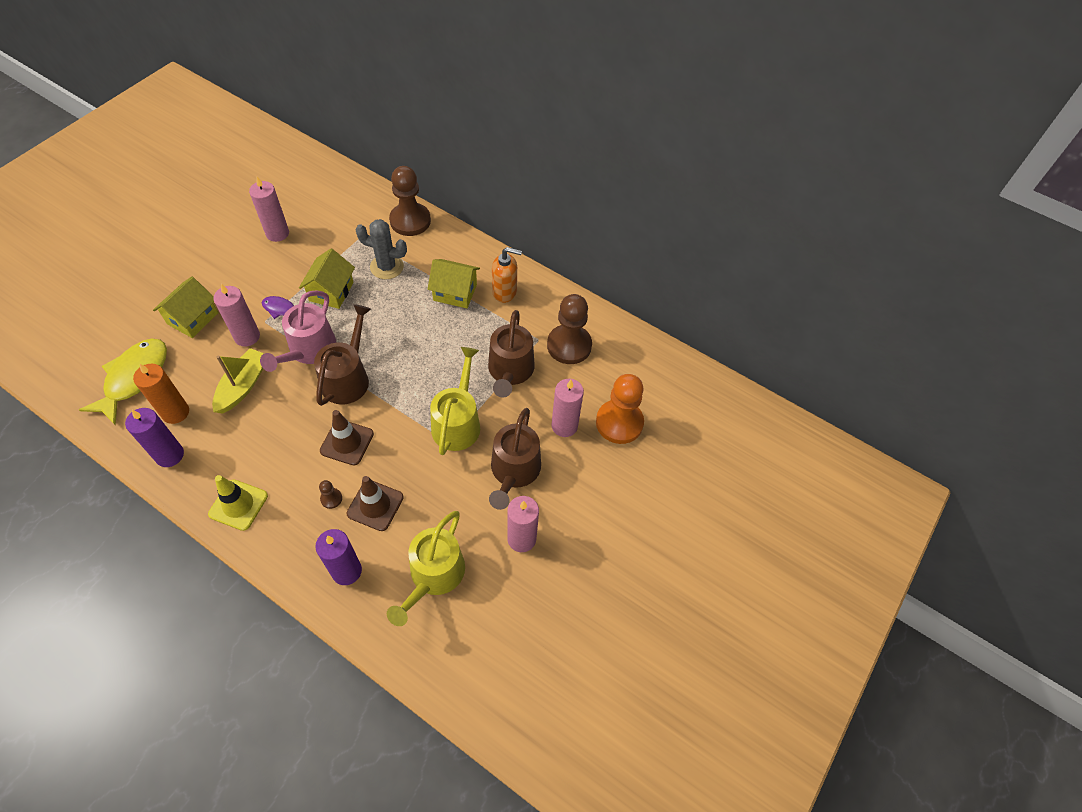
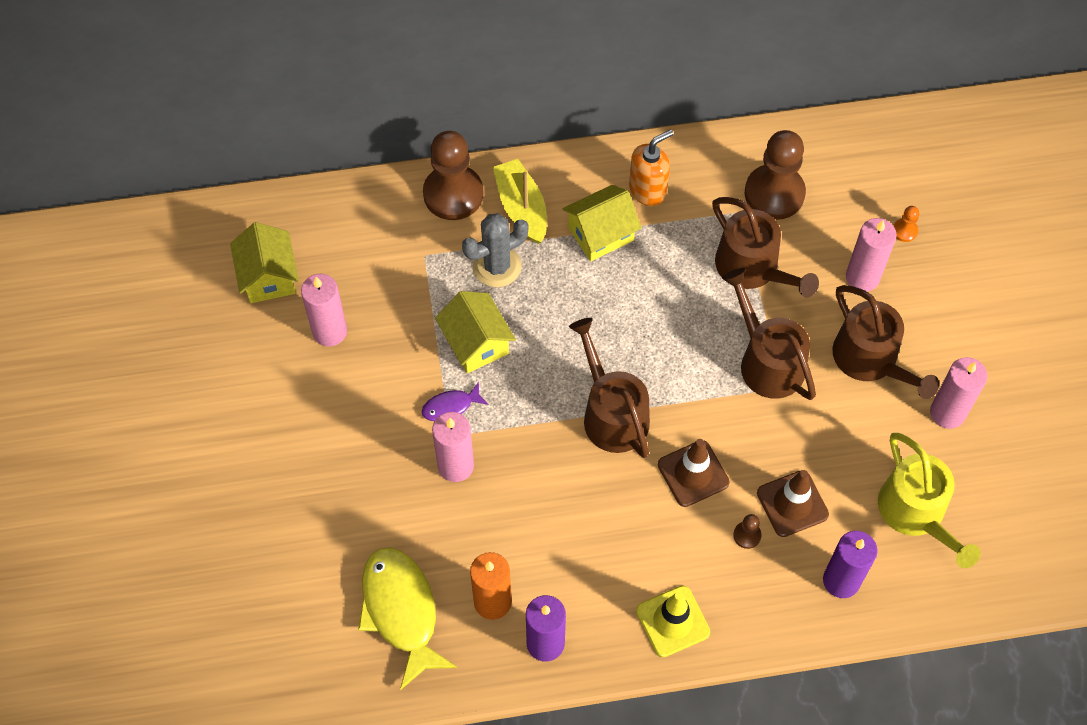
camera: 40 degrees left, 5 degrees up
yellow house [153,276,218,338] -> yellow house moved to [230,222,299,303]
yellow boat [212,348,264,413] -> yellow boat moved to [493,159,547,244]
pink watering can [260,291,336,372] -> none
yellow watering can [430,347,480,455] -> brown watering can [722,268,816,400]
orange pawn [596,374,644,444] -> orange pawn [893,206,919,242], size x0.42

